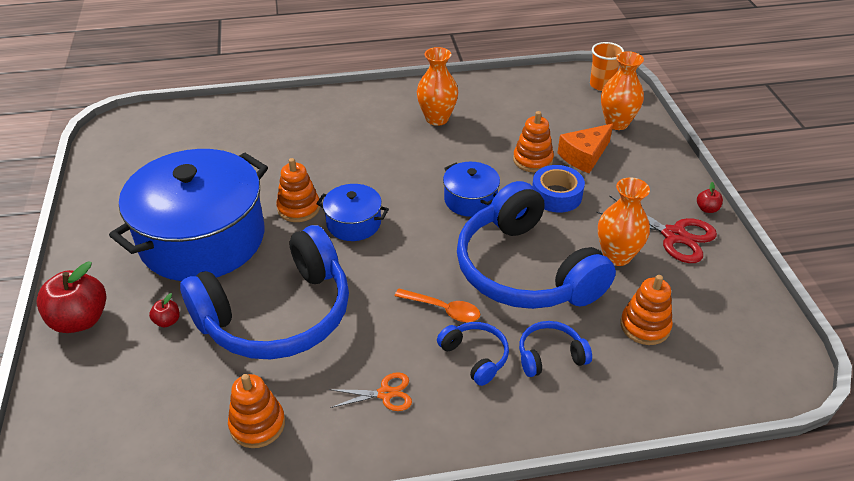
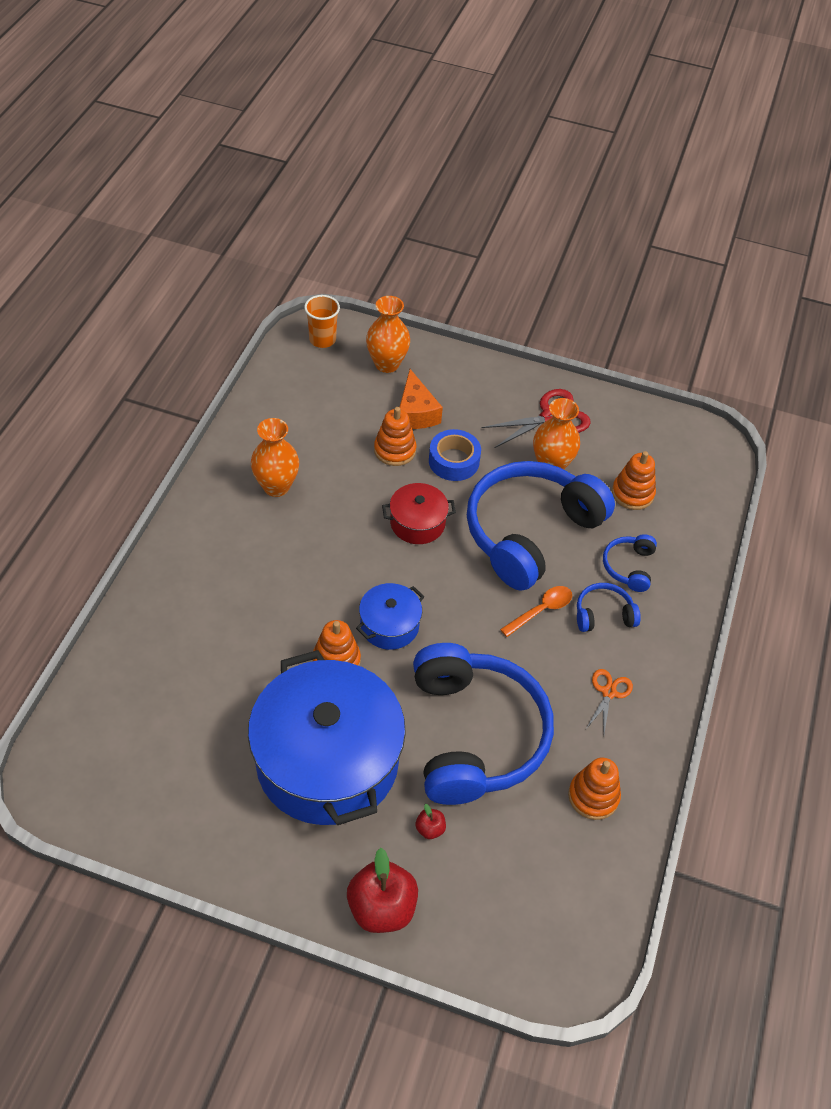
camera: 65 degrees left, 10 degrees up
blue pot [443,162,500,217] -> red pot [382,483,456,544]
blue headphones [457,181,616,309] -> blue headphones turned 135 degrees clockwise [467,461,615,591]
red apple [697,182,723,213] -> none

